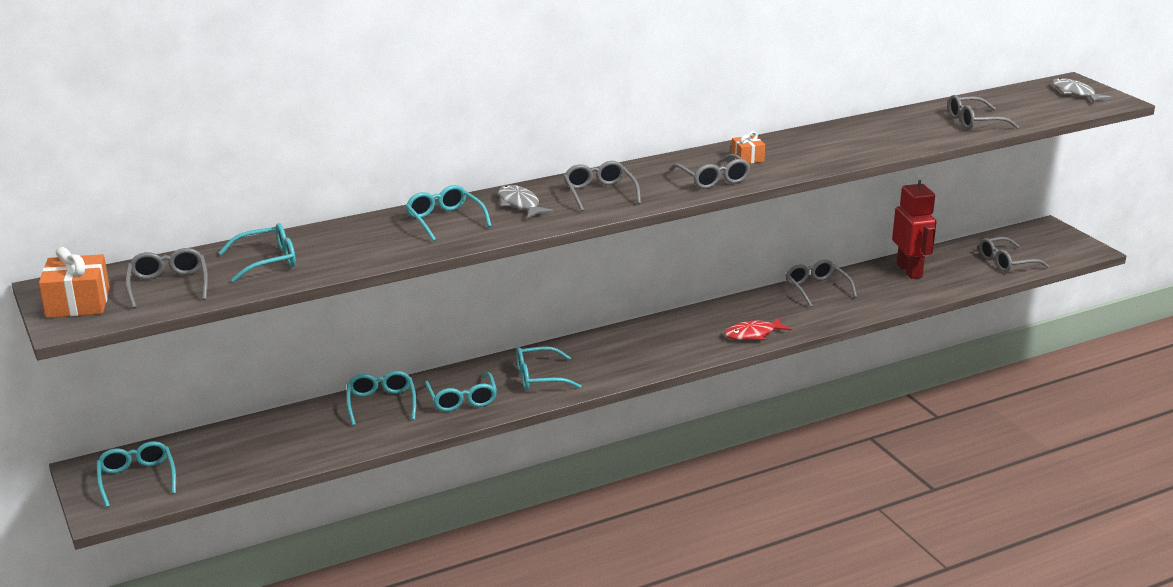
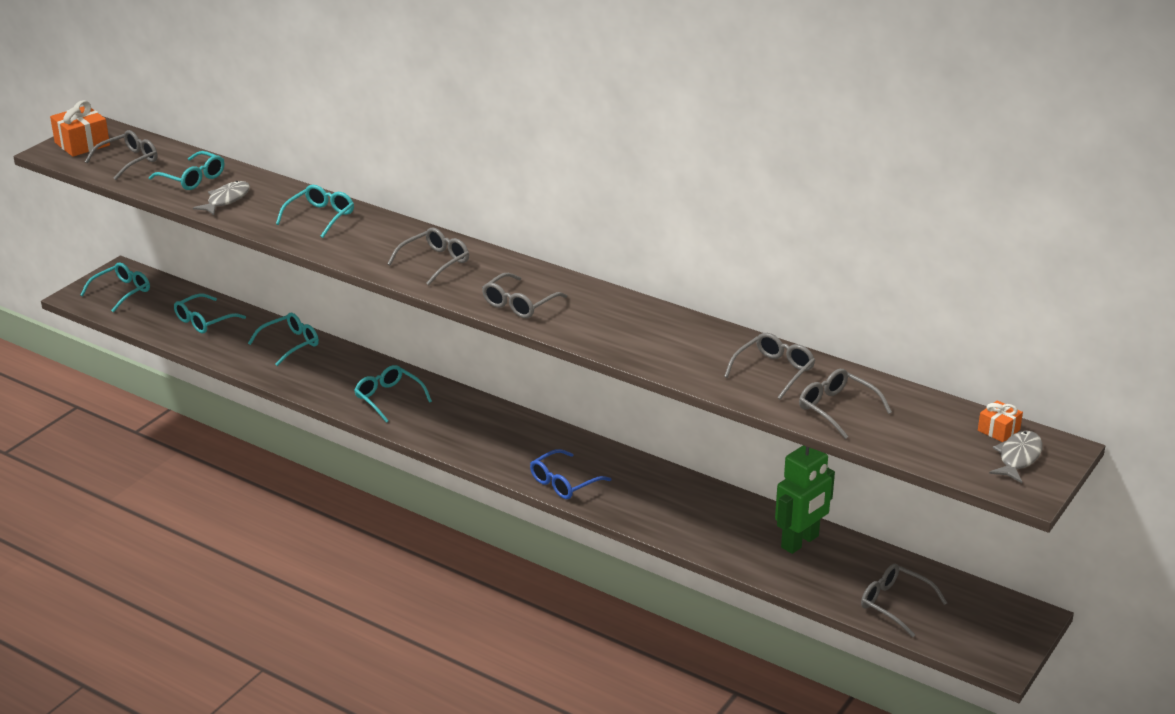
camera: 60 degrees right, 5 degrees up
turquoise glasses [425,372,497,412] -> turquoise glasses moved to [174,294,246,333]
grey fish [498,185,554,219] -> grey fish moved to [193,181,250,215]
red fish [724,317,792,340] -> blue glasses [530,449,611,499]
orange gift [731,131,765,164] -> orange gift moved to [978,400,1023,442]
grey glasses [786,260,857,307] -> grey glasses moved to [724,333,815,400]
red robot [892,172,936,279] -> green robot [775,445,835,554]

